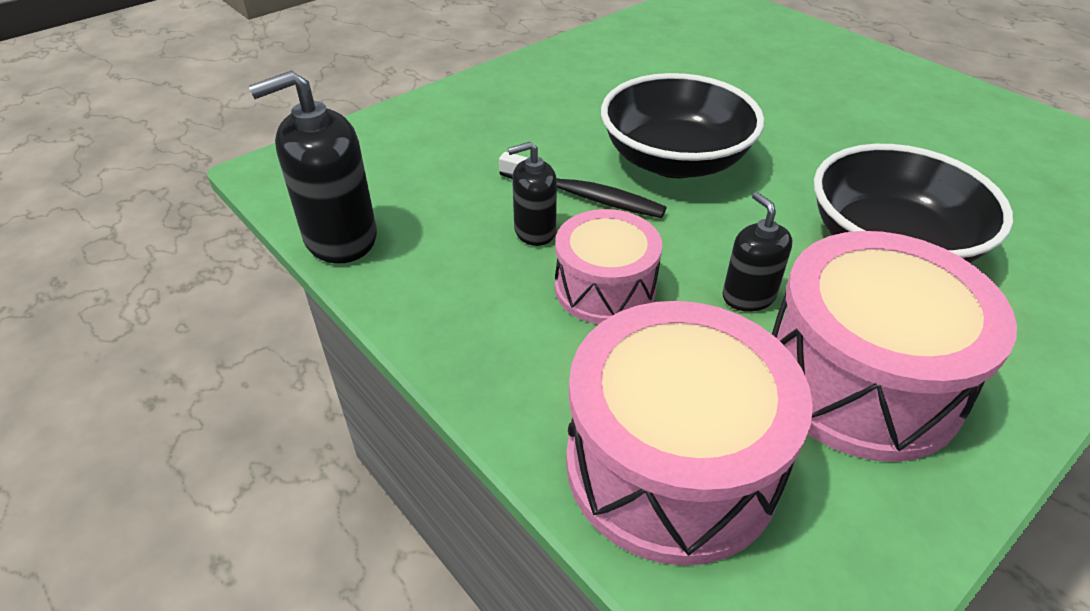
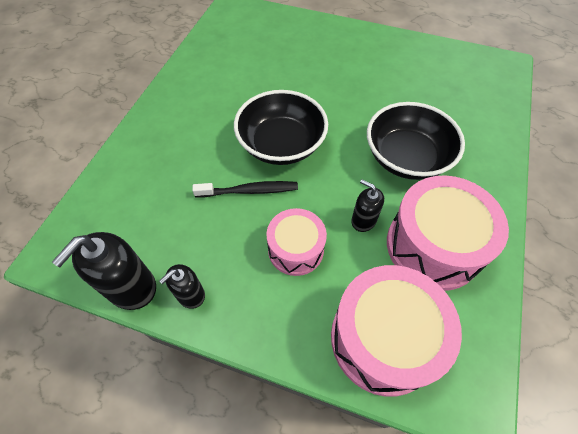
camera: 30 degrees left, 15 degrees up
black soap dispenser [508,142,557,246] -> black soap dispenser moved to [159,264,205,309]

